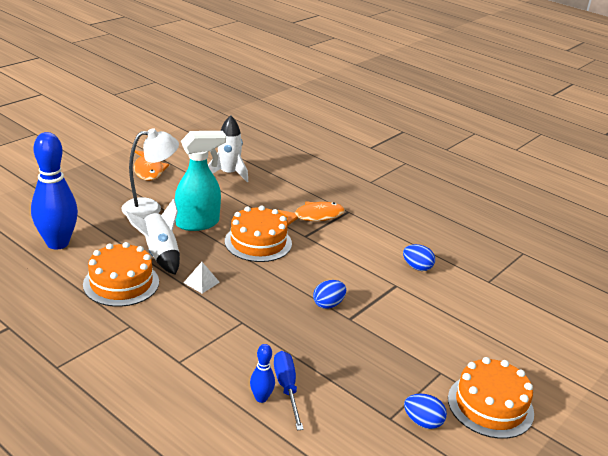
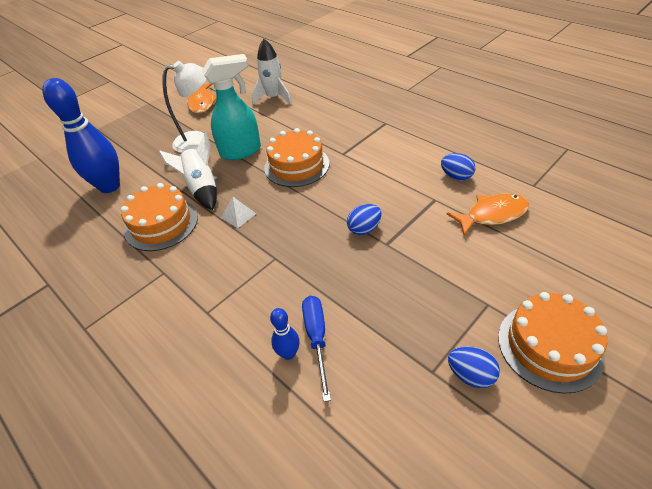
camera: 10 degrees right, 15 degrees up
orange fish [278,201,345,225] -> orange fish moved to [447,194,529,236]

